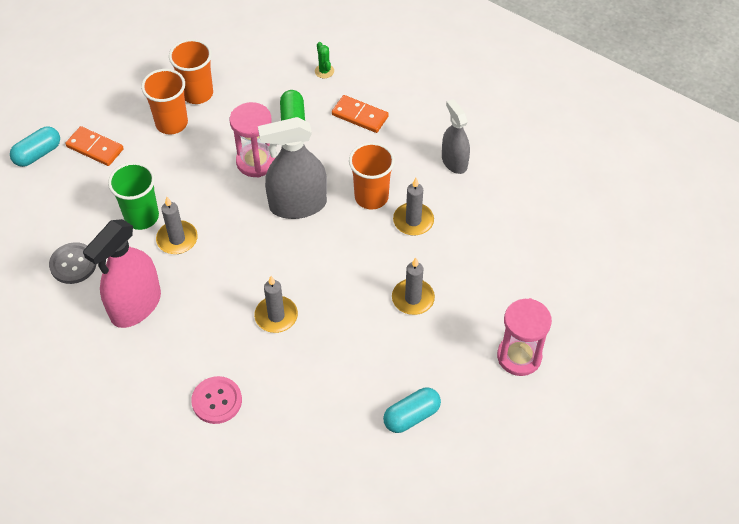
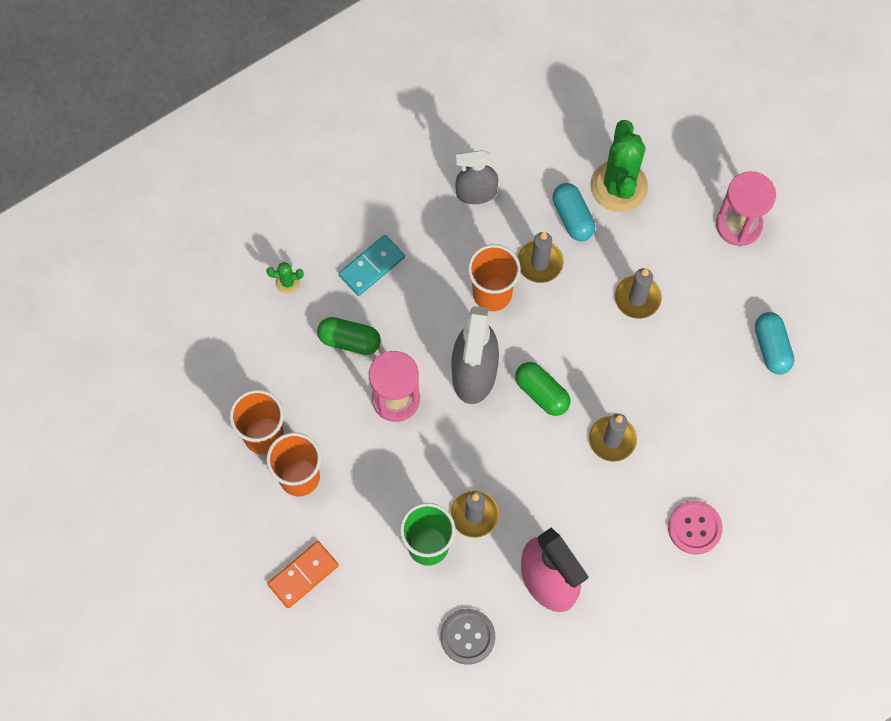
camera: 70 degrees left, 15 degrees up
turquoise capsule [10,126,60,167] -> turquoise capsule moved to [553,183,595,241]
orange domino [332,95,389,133] -> turquoise domino [339,235,405,296]
none -> green capsule [515,362,570,416]
none -> green cactus [591,120,648,212]

